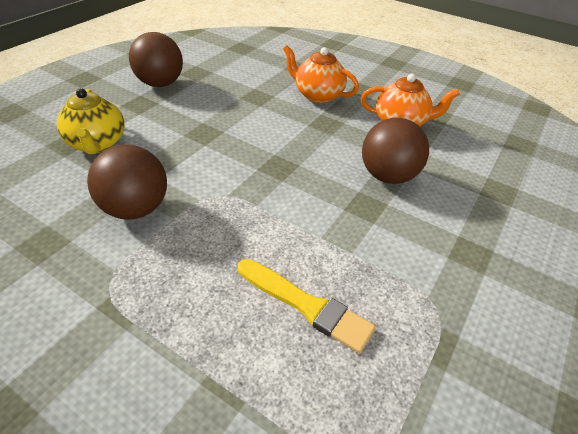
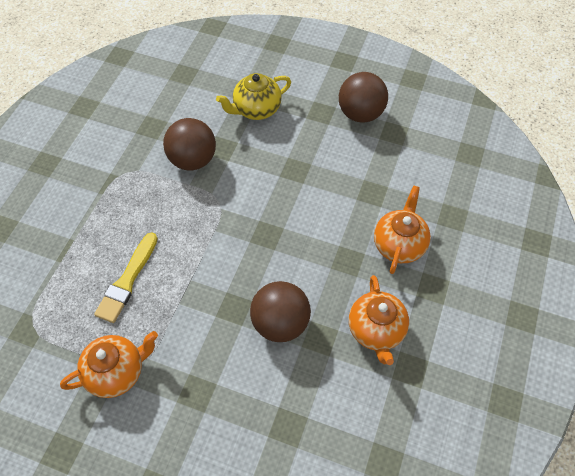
camera: 80 degrees right, 15 degrees up
none -> orange teapot [60,331,158,398]

